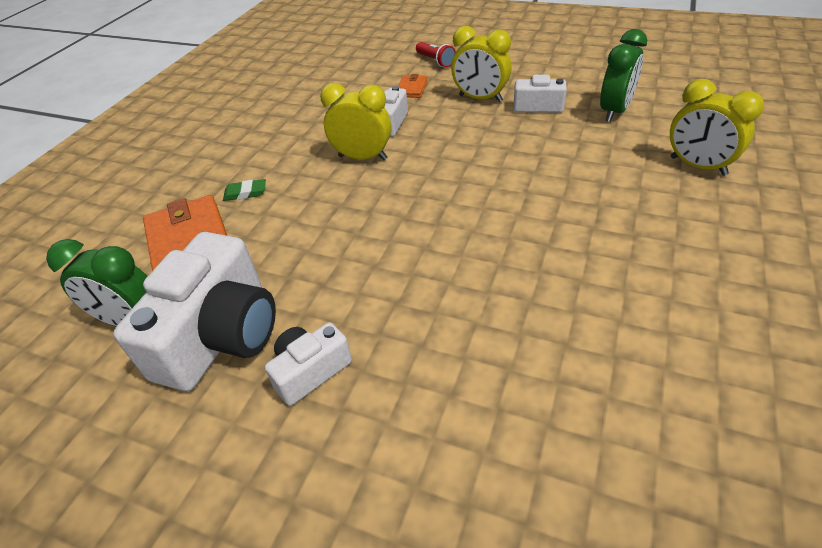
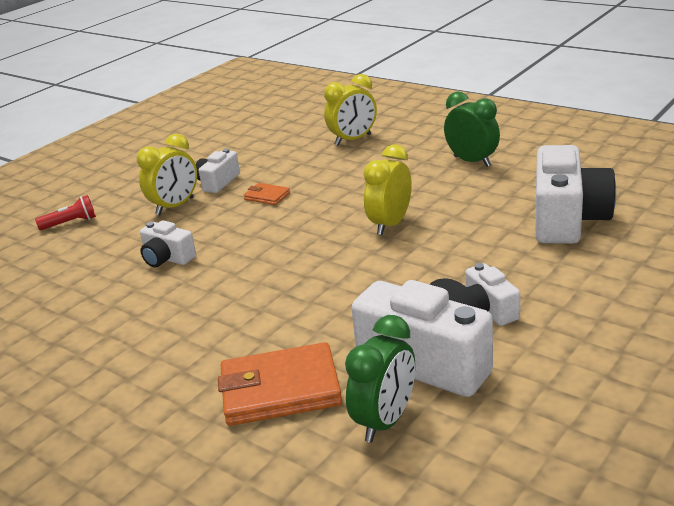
camera: 75 degrees left, 15 degrees down
green eraser [223,179,266,201] -> none
yellow clock [320,83,391,160] -> yellow clock moved to [363,144,412,235]
orange wallet [398,74,428,98] -> orange wallet moved to [244,183,290,205]
green clock [600,29,647,122] -> green clock moved to [444,92,500,167]
none -> white camera [535,145,616,244]

